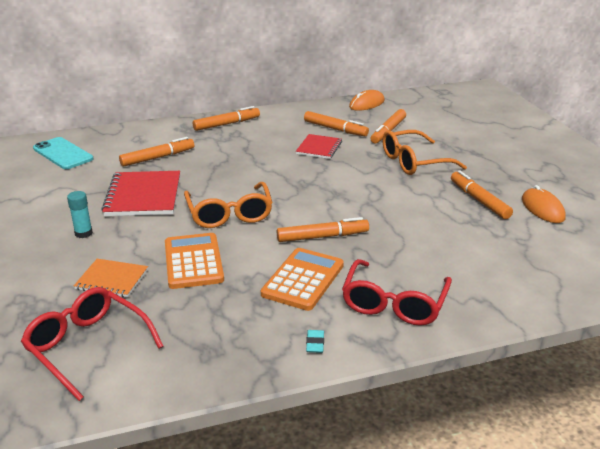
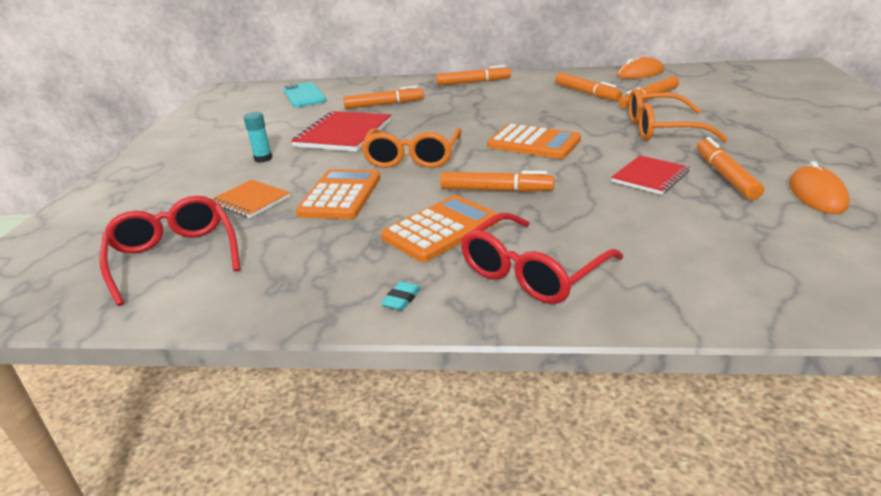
camera: 25 degrees right, 0 degrees up
red notebook [296,134,342,159] -> red notebook moved to [611,155,690,195]
none -> orange calculator [487,124,581,159]

